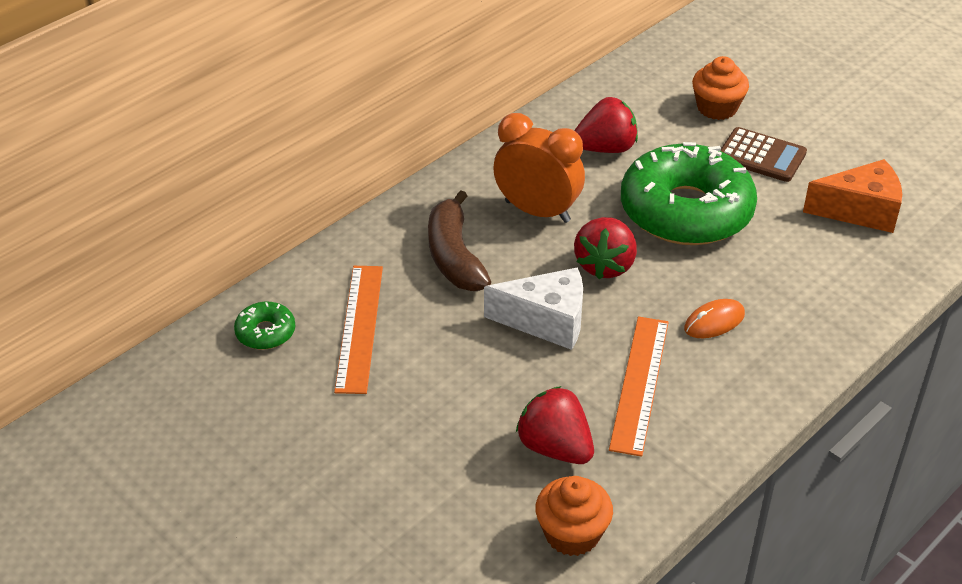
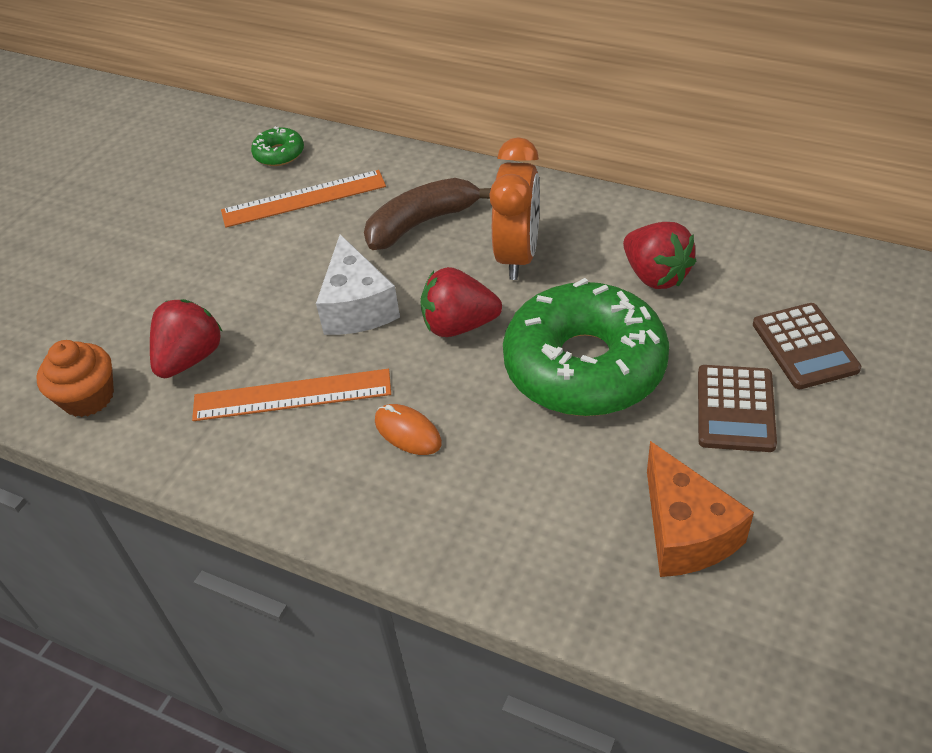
camera: 75 degrees right, 5 degrees up
orange cupcake [692,56,749,120] -> brown calculator [753,303,861,389]

